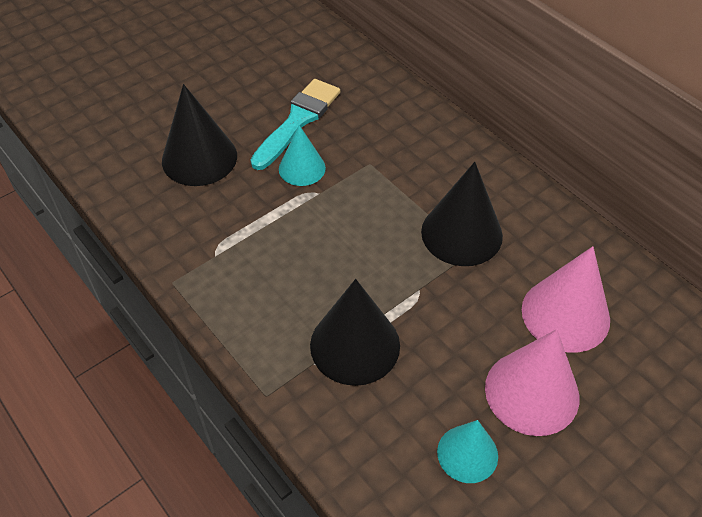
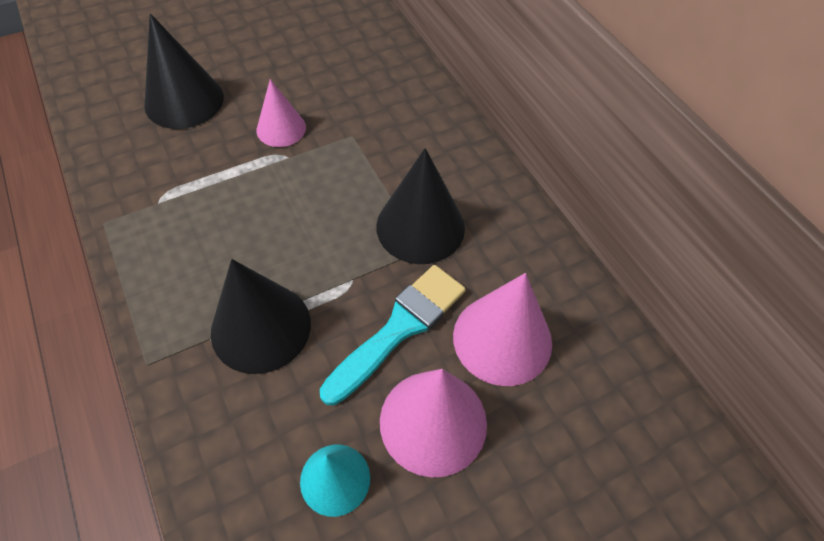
camera: 10 degrees right, 5 degrees up
turquoise brush [251,79,340,170] -> turquoise brush moved to [320,265,466,405]
turquoise cone [279,125,326,186] -> pink cone [256,79,306,147]

